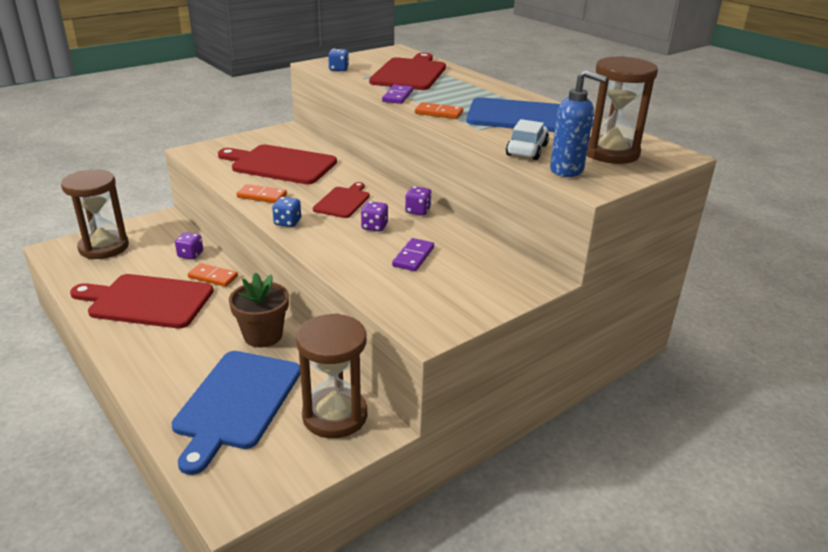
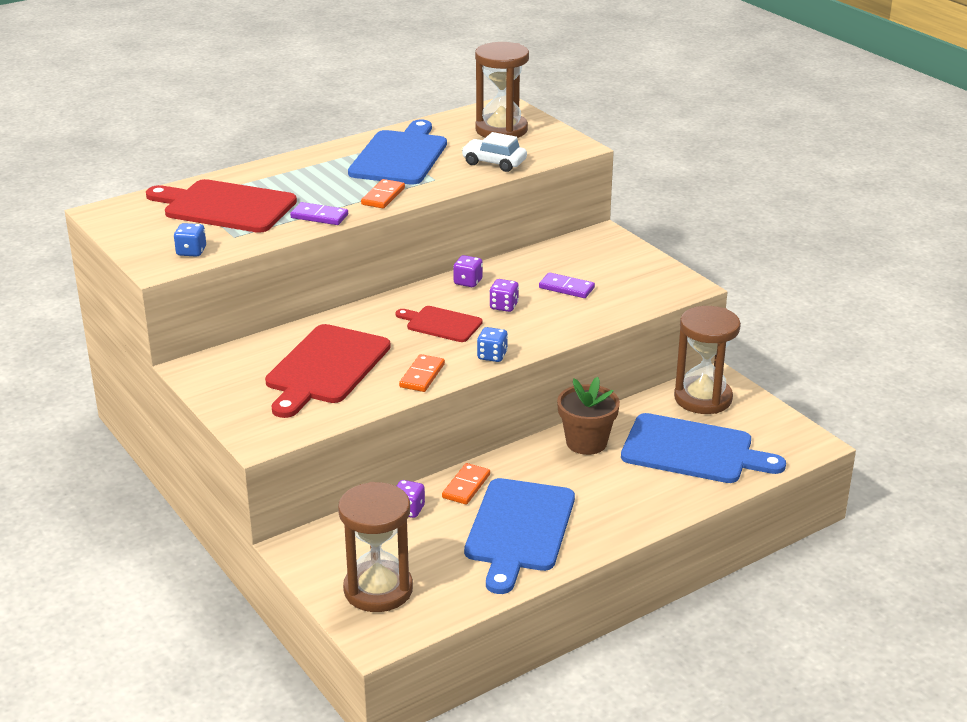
camera: 85 degrees left, 0 degrees up
red cutting board [70,274,213,328] -> blue cutting board [464,478,575,594]
blue soap dispenser [550,70,607,177] -> none

